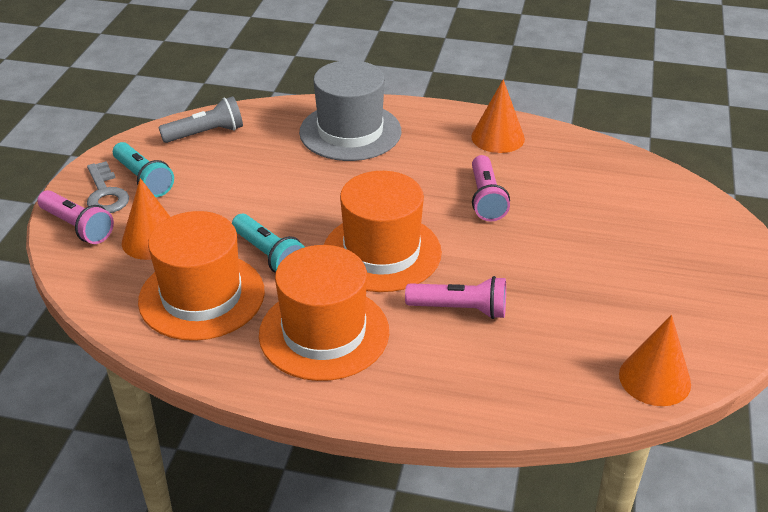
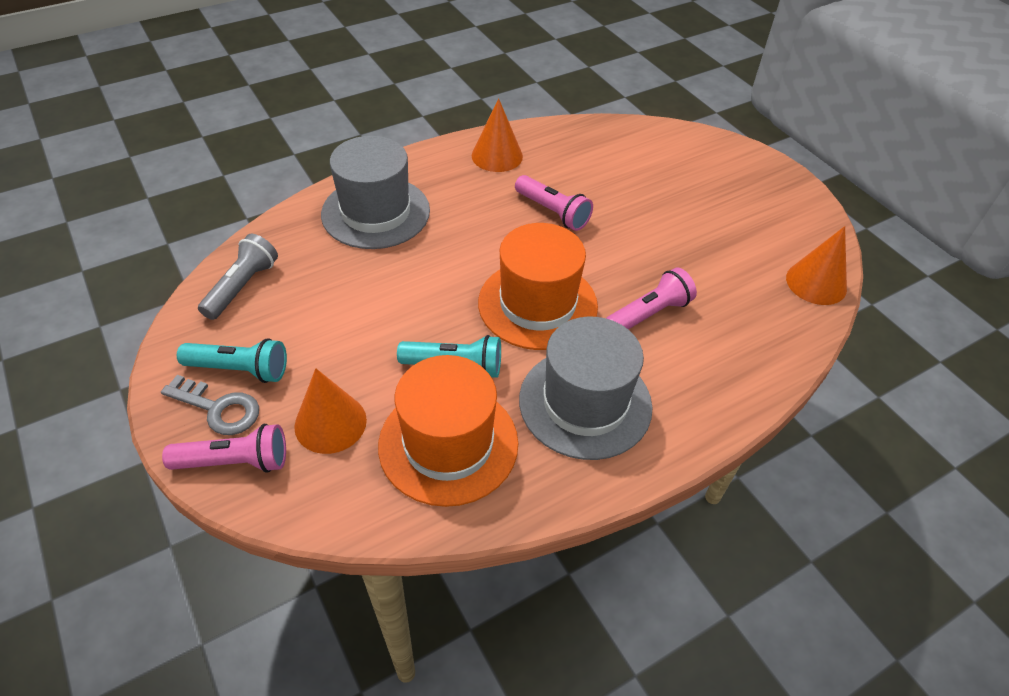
camera: 45 degrees left, 10 degrees up
orange hat [259,245,389,381] -> grey hat [519,317,652,460]

